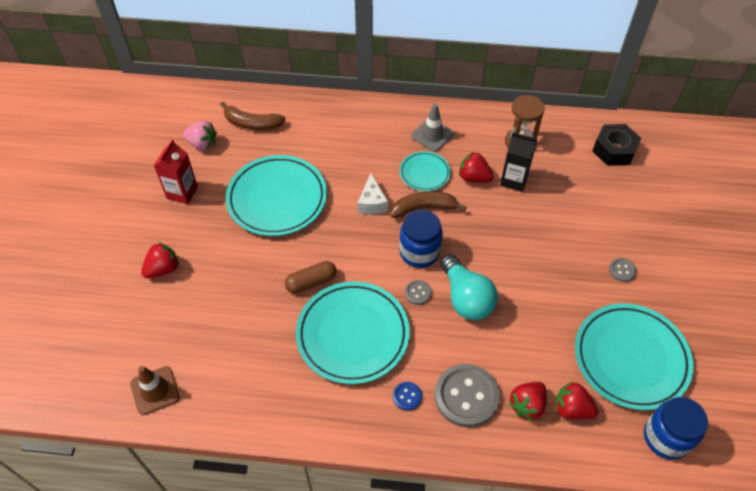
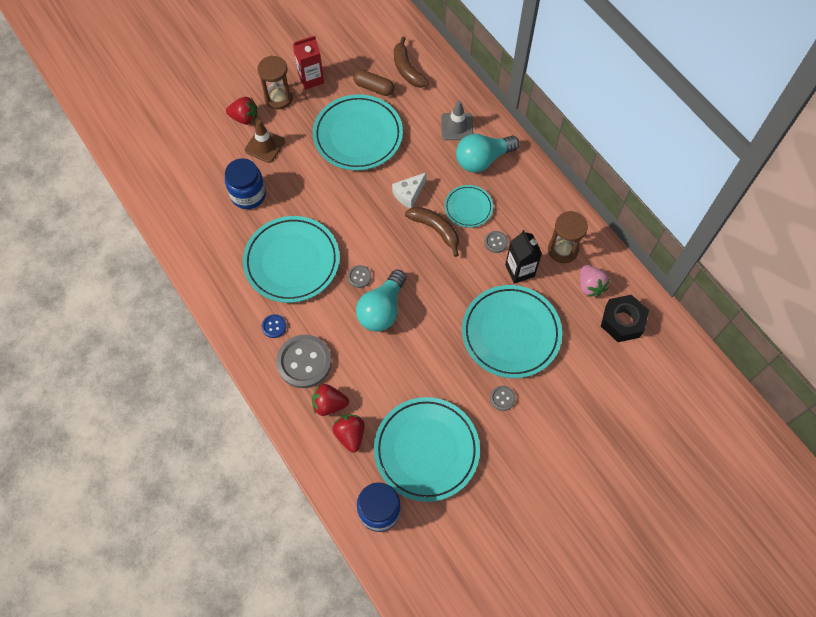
camera: 50 degrees right, 10 degrees up
brown traffic cone [131,366,180,415] -> brown traffic cone moved to [245,120,285,163]
pink strawberry [183,121,217,150] -> pink strawberry moved to [580,265,610,297]
brown capsule [285,261,337,294] -> brown capsule moved to [353,70,394,96]
blue jar [399,210,443,268] -> blue jar moved to [225,158,266,209]
grey traffic cone [411,104,454,152] -> grey traffic cone moved to [441,100,473,140]
red strawberry [459,152,494,183] -> grey button [484,231,508,253]
none -> brown hourglass [257,55,293,110]
none -> turquoise light bulb [456,134,520,173]
none -> turquoise plate [462,285,562,378]

